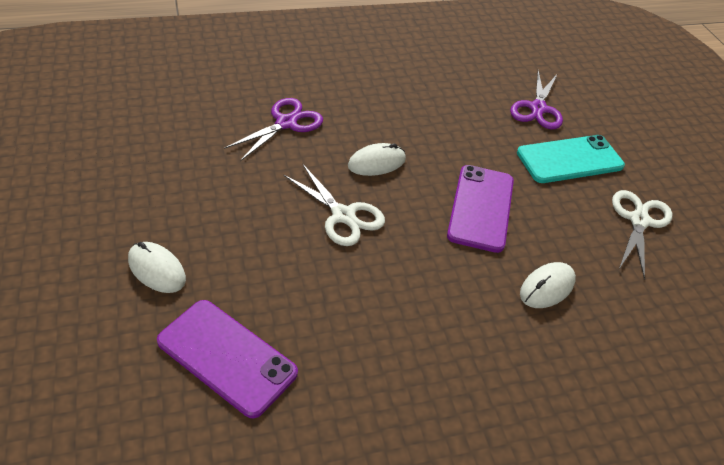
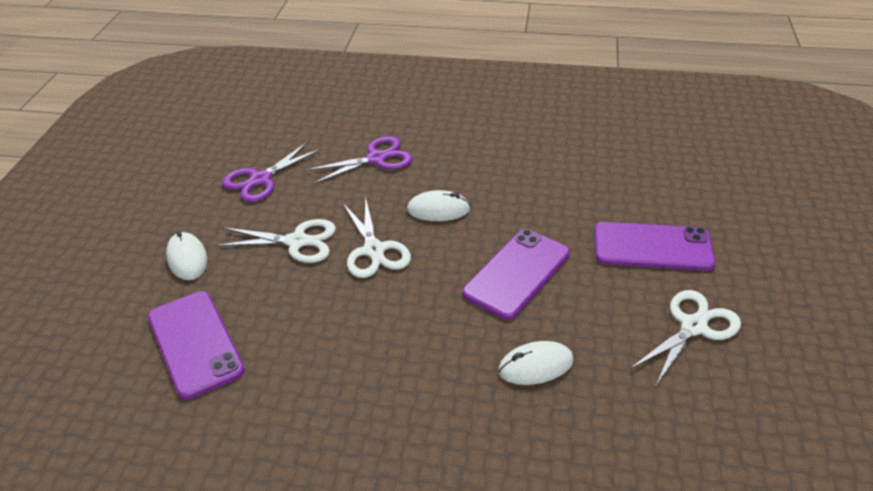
camera: 30 degrees right, 5 degrees down
purple scissors [510,71,563,129] -> purple scissors moved to [222,142,322,202]
turquoise phone [517,135,625,183] -> purple phone [594,222,716,271]
none -> white scissors [215,219,336,263]

